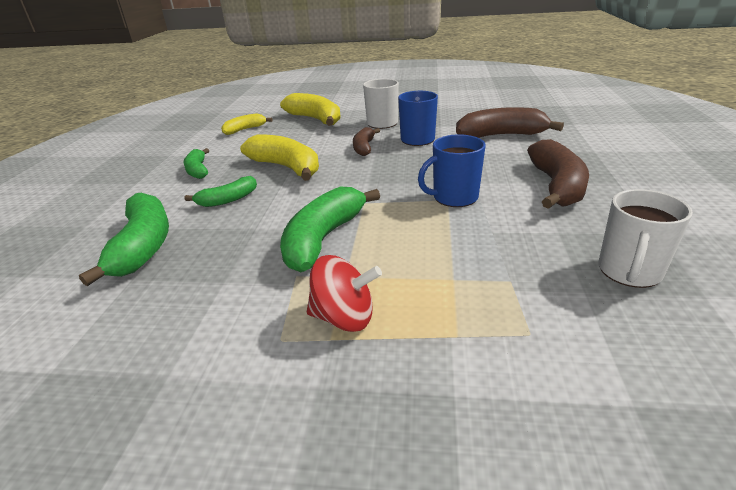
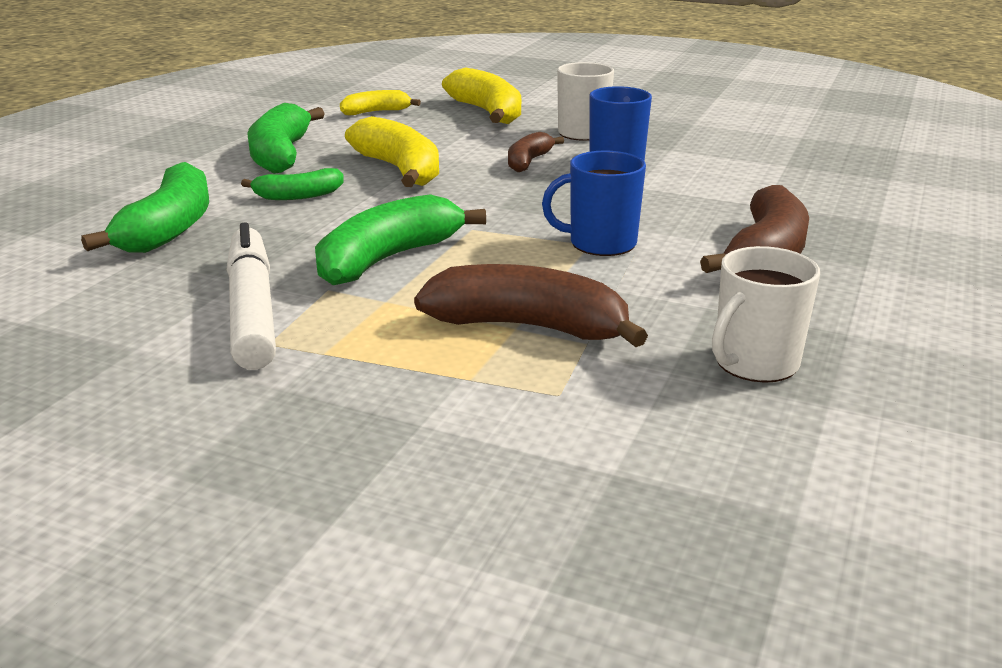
camera: 15 degrees right, 5 degrees down
green banana [183,148,209,179] -> green banana [247,103,325,174], size x1.73
red spinning top [307,255,382,332] -> none
brown banana [456,107,564,138] -> brown banana moved to [414,264,648,347]
none -> white marker [227,222,276,370]

